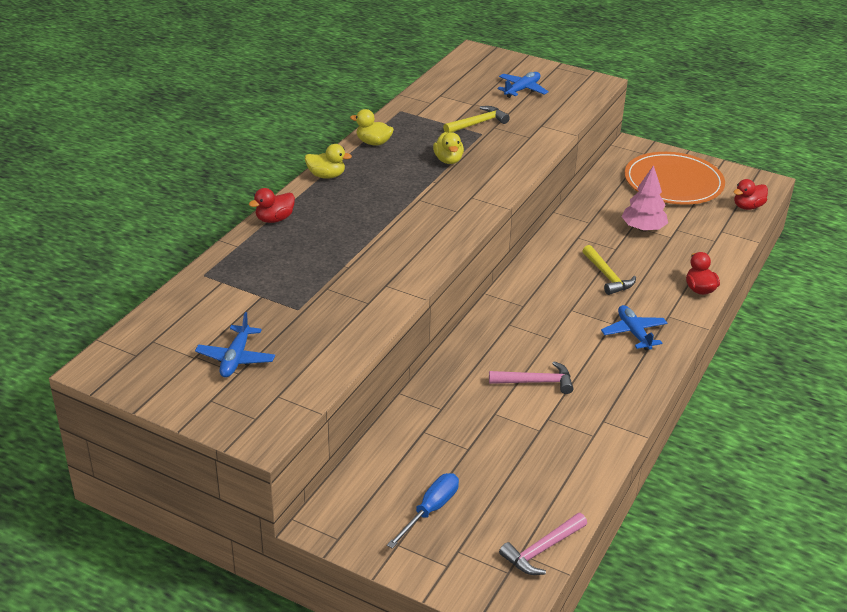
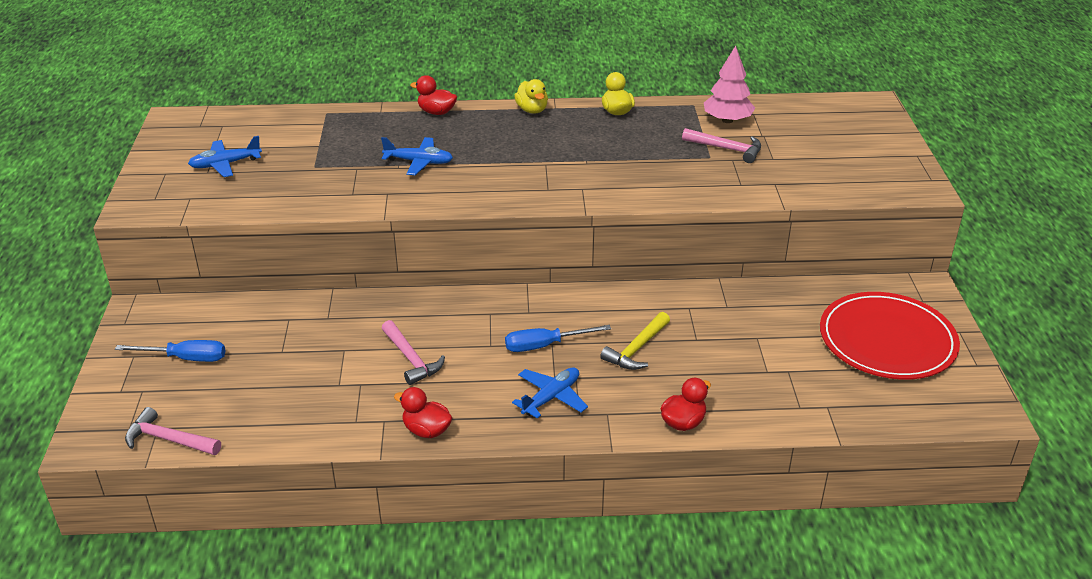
camera: 60 degrees right, 0 degrees up
yellow duck [433,132,464,164] -> none
yellow hammer [443,106,510,133] -> pink hammer [682,128,761,163]
blue plane [497,72,549,98] -> blue plane moved to [381,137,453,175]
pink tree [621,165,668,232] -> pink tree moved to [704,46,755,123]
orange plate [624,152,725,205] -> red plate [820,292,960,379]
red duck [734,179,768,210] -> red duck moved to [394,387,452,438]
none -> blue screwdriver [505,325,611,352]

